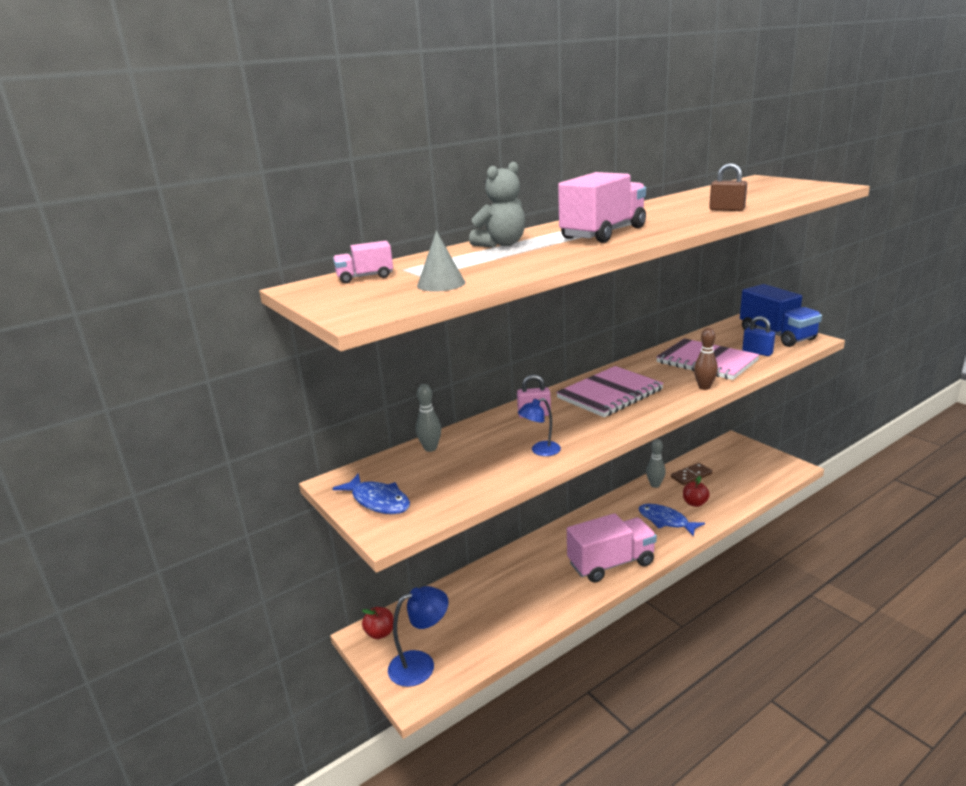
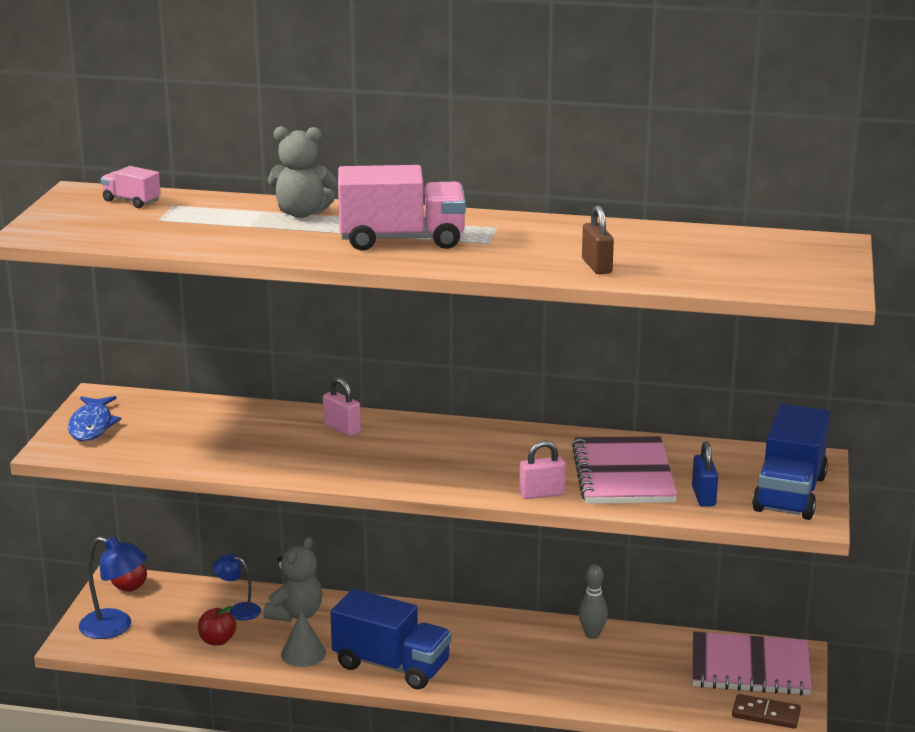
camera: 45 degrees right, 0 degrees up
grey bowling pin [416,384,441,452] -> none
grey cone [417,231,465,291] -> grey cone moved to [281,612,326,667]
blue lamp [518,398,561,456] -> blue lamp moved to [212,554,261,621]
pink notebook [556,366,664,417] -> pink notebook moved to [692,632,812,695]
pink truck [567,513,657,583] -> blue truck [331,588,451,689]
blue fish [639,504,705,537] -> none
brown domino [671,463,712,485] -> brown domino moved to [732,694,801,729]
red apple [683,476,710,507] -> red apple moved to [198,606,236,646]
brown bowling pin [694,328,718,390] -> pink padlock [519,440,566,499]
none -> grey teddy bear [263,537,322,622]

